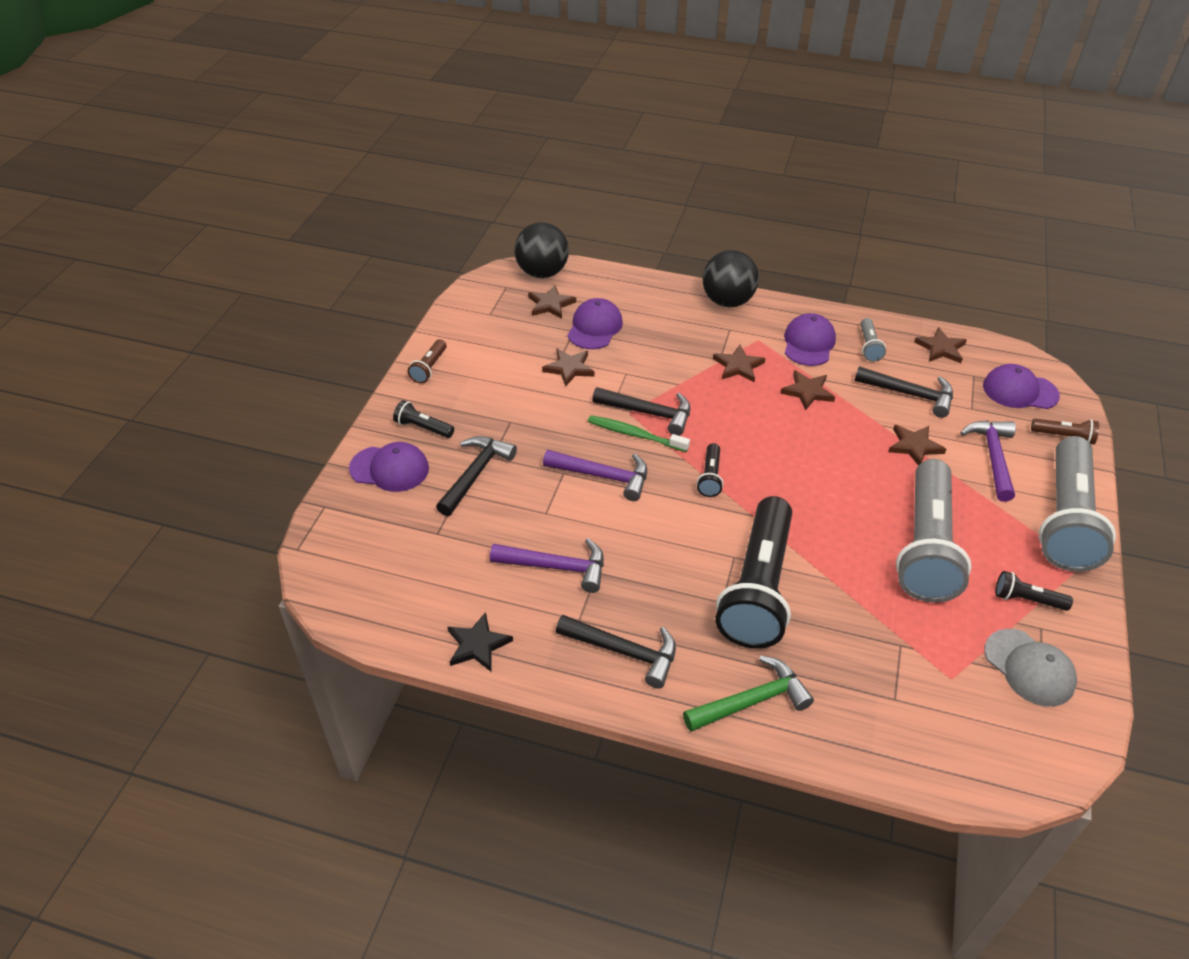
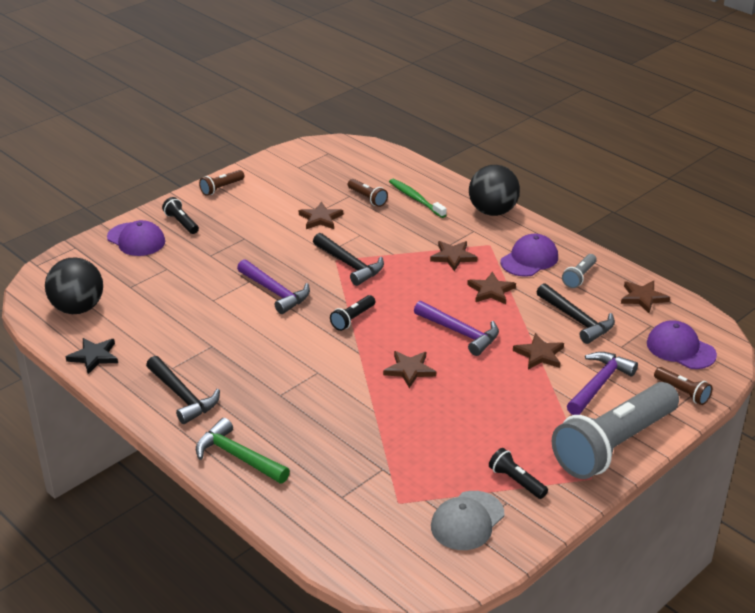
camera: 30 degrees right, 10 degrees down
black hammer [436,436,517,516] -> none
purple hammer [490,538,604,593] -> purple hammer moved to [414,301,499,356]
black ball [514,222,569,278] -> black ball moved to [45,257,103,314]
brown star [528,285,576,319] -> brown star moved to [383,351,436,388]
purple cap [567,298,623,349] -> brown flashlight [348,179,388,207]
green toothbrush [588,415,690,452] -> green toothbrush moved to [389,179,447,218]
green hammer [683,656,814,732] -> green hammer turned 150 degrees counterclockwise [196,418,290,484]
black flashlight [716,496,792,649] -> none
grey flashlight [896,459,971,602] -> none
grey cap [984,629,1077,707] -> grey cap turned 45 degrees clockwise [431,491,504,550]

